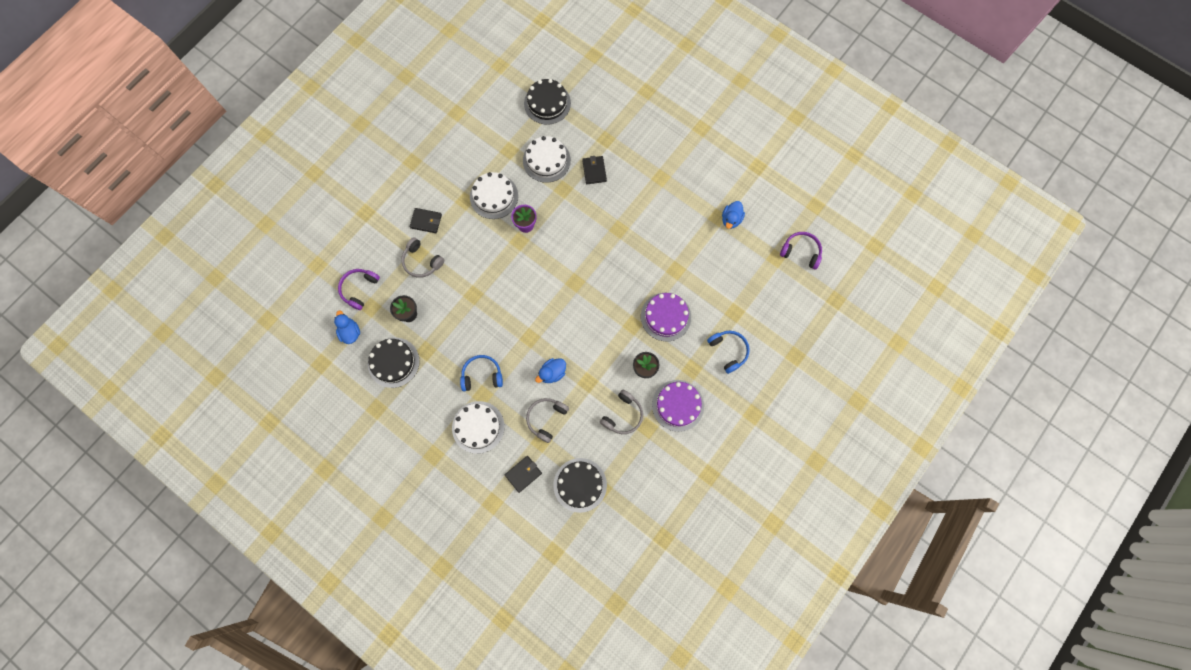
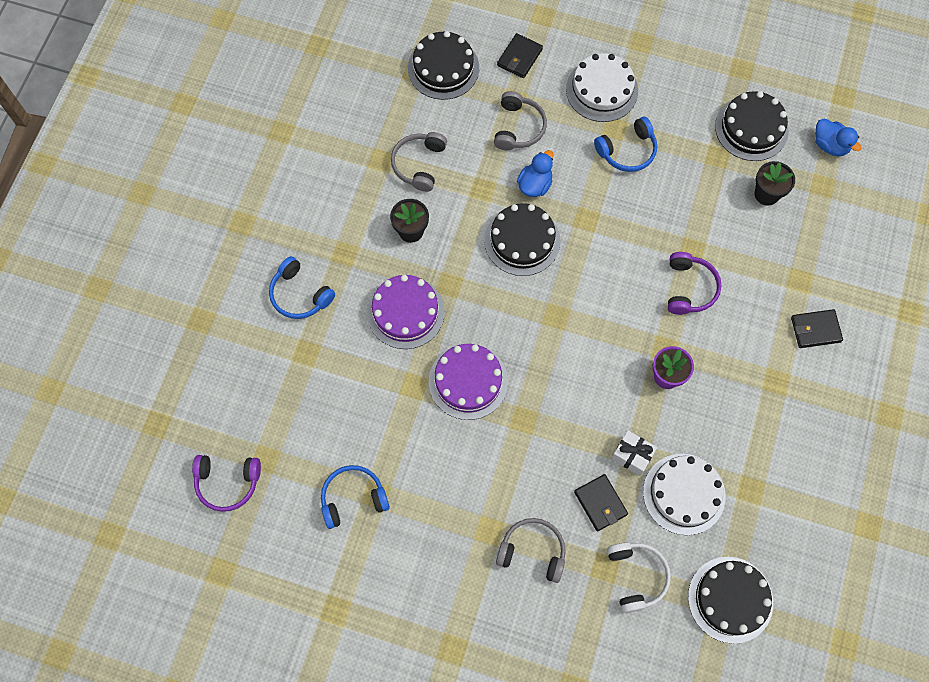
camera: 160 degrees right, 5 degrees down
purple headphones [338,269,380,310] -> purple headphones moved to [668,252,721,315]
grey headphones [401,237,444,278] -> grey headphones moved to [496,518,566,583]
white cake [470,172,518,219] -> none
purple cake [652,380,704,432] -> purple cake moved to [429,344,508,420]
blue duck [722,201,745,229] -> blue headphones [321,465,390,529]
none -> black cake [484,203,560,276]
none -> white headphones [607,542,671,613]
none -> white gift [611,430,657,476]

